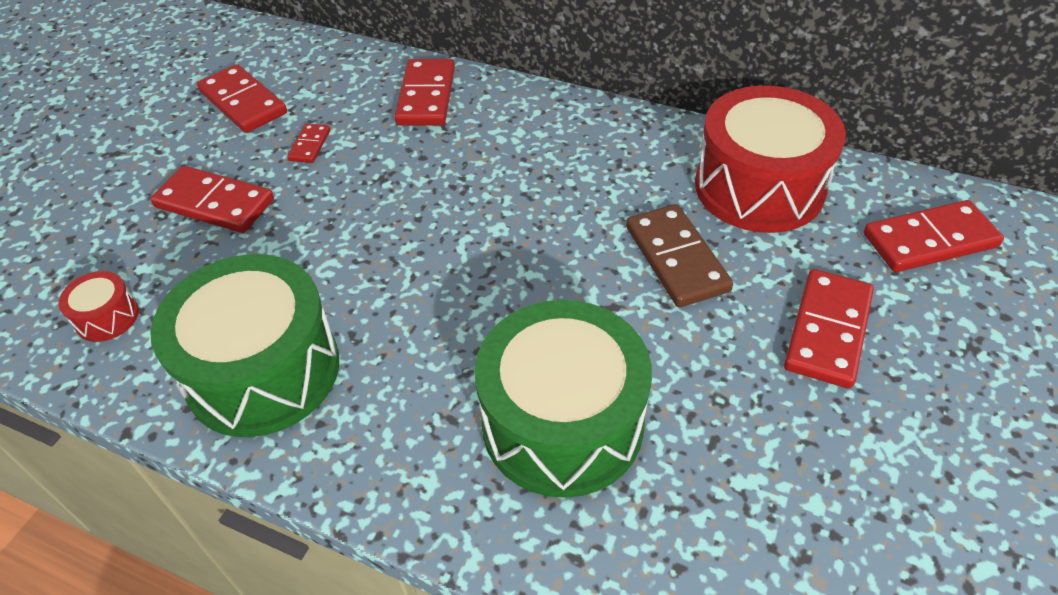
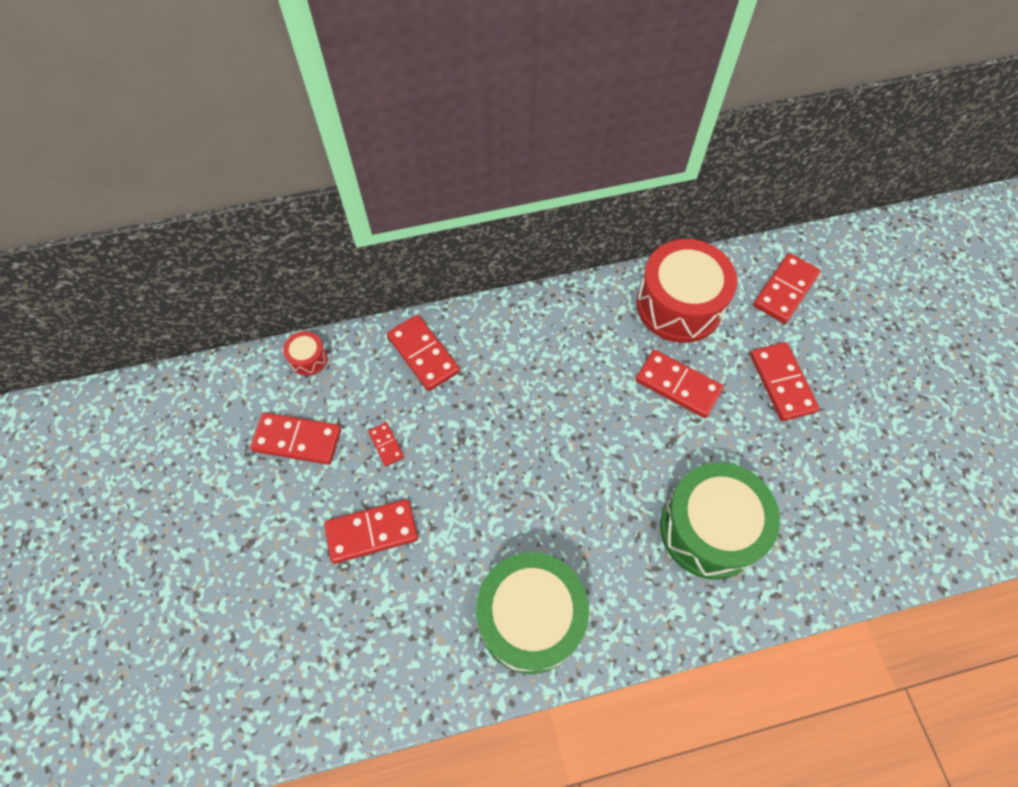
camera: 40 degrees left, 15 degrees up
red drum [59,271,139,342] -> red drum moved to [283,331,328,376]
brown domino [626,204,733,307] -> red domino [635,350,724,418]

